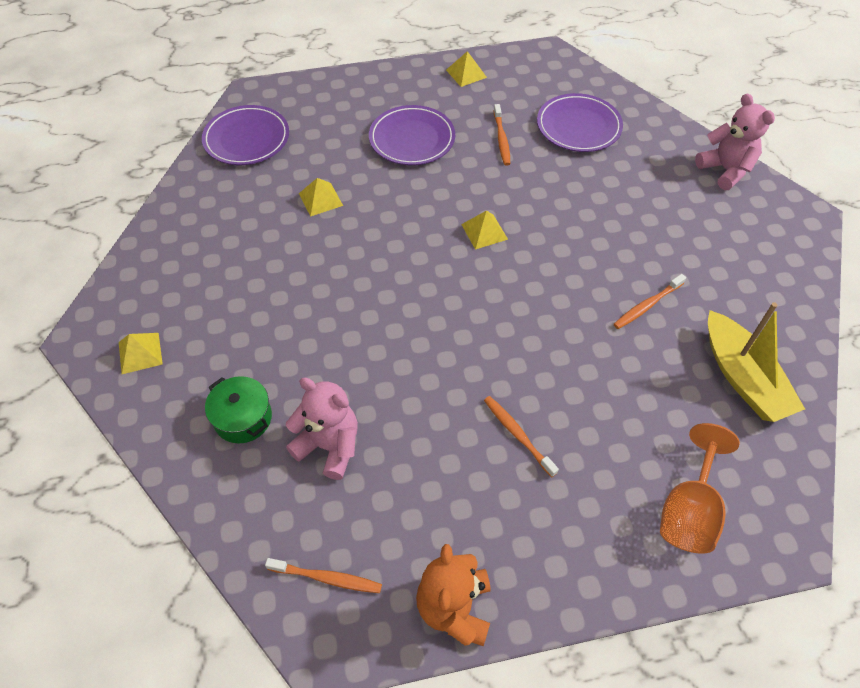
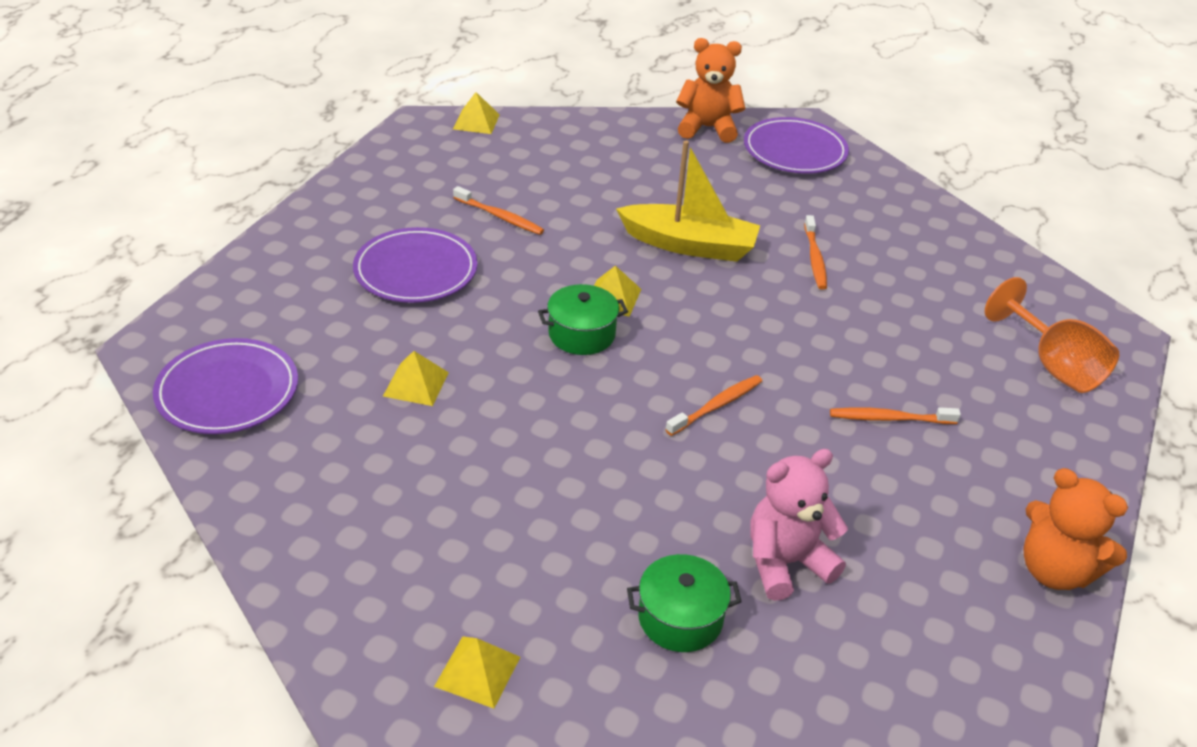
camera: 55 degrees left, 15 degrees down
orange toothbrush [265,558,382,593] -> orange toothbrush moved to [665,375,762,436]
yellow pyramid [446,51,487,87] -> yellow pyramid moved to [453,92,499,134]
purple plate [537,93,623,152] -> purple plate moved to [744,117,849,174]
pink teddy bear [695,93,775,190] -> orange teddy bear [676,38,745,143]
yellow boat [708,302,805,422] -> yellow boat moved to [616,140,760,262]
none -> green pot [538,284,628,355]

